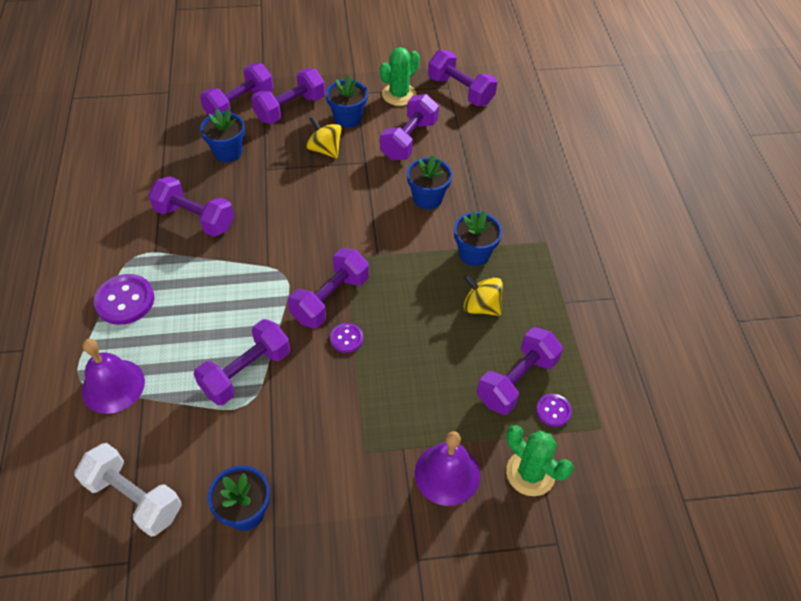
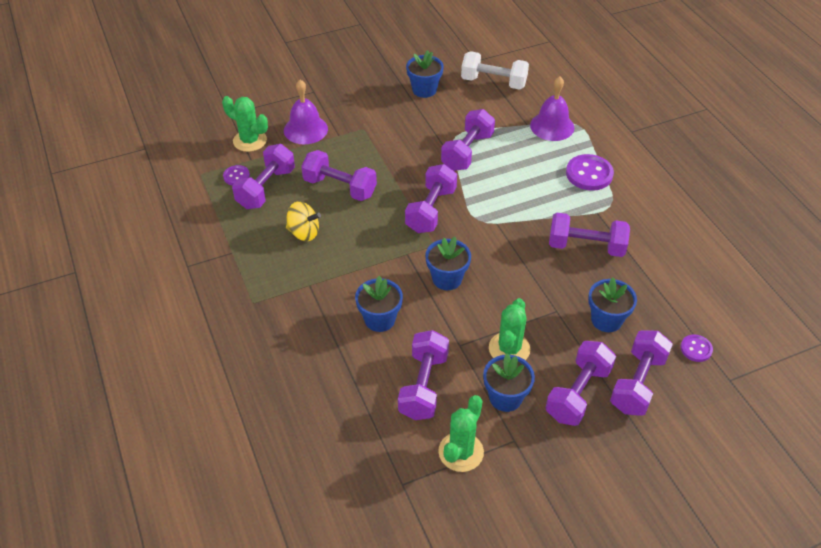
camera: 165 degrees right, 5 degrees down
yellow spinning top [306,116,342,159] -> green cactus [489,298,530,360]
purple button [330,323,363,353] -> purple button moved to [680,334,713,362]
purple dumbbell [428,50,497,106] -> purple dumbbell moved to [301,150,377,201]
blue flower pot [454,211,502,266] -> blue flower pot moved to [425,237,471,290]

